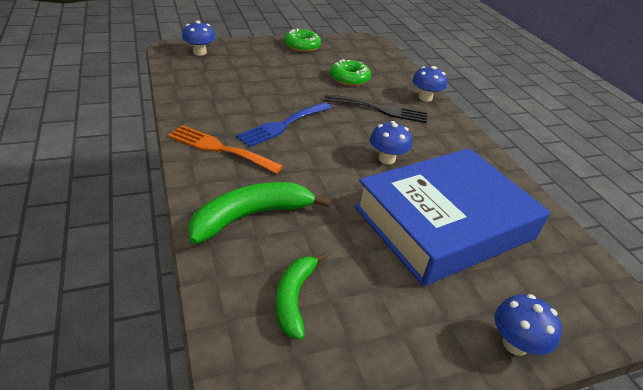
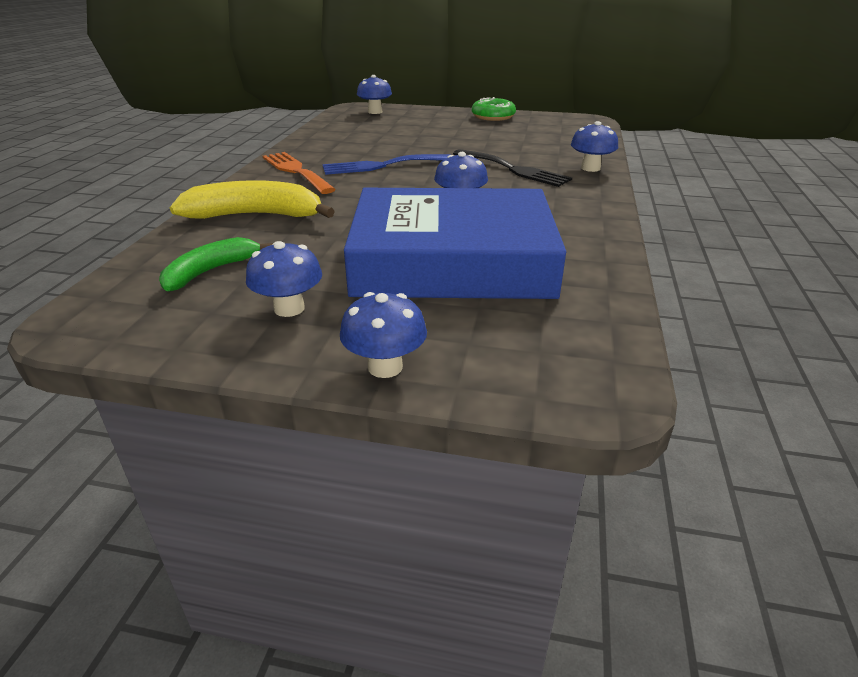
camera: 35 degrees right, 5 degrees down
green banana [188,182,331,244] -> yellow banana [170,180,335,219]
green donut [330,59,371,86] -> none
none -> blue mushroom [246,241,322,317]

